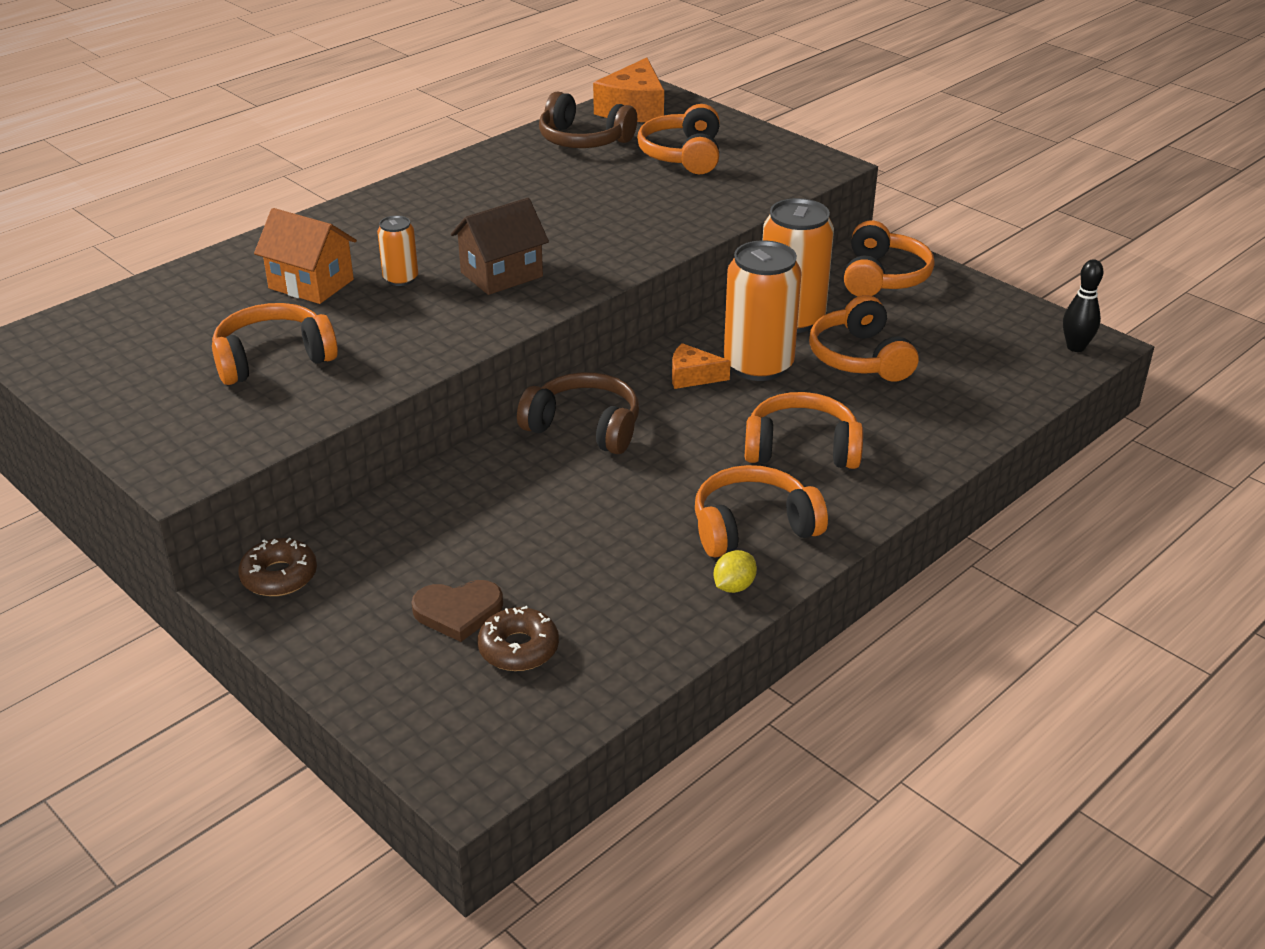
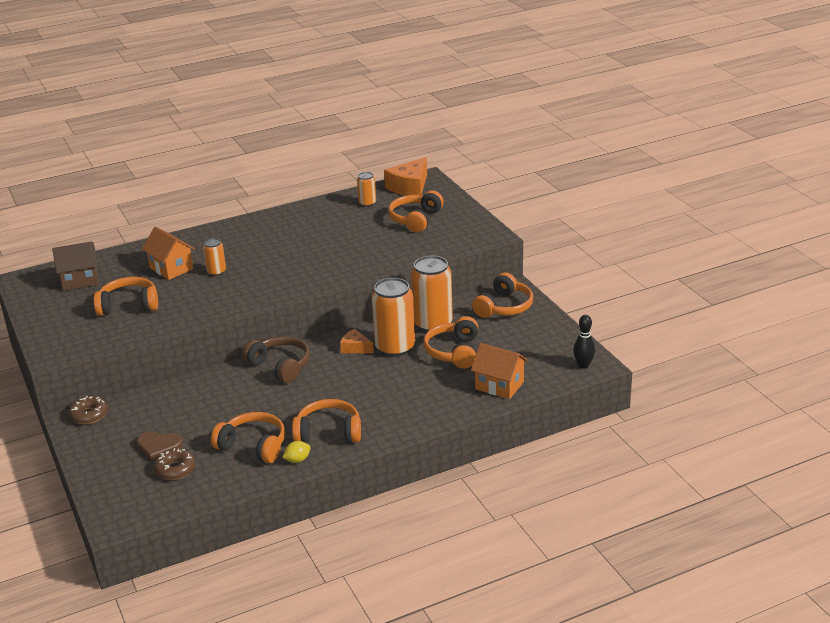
camera: 20 degrees right, 5 degrees down
brown house [451,198,549,295] -> brown house moved to [52,241,99,291]
brown headphones [539,91,637,148] -> orange can [357,172,376,207]
orange headphones [744,392,863,469] -> orange headphones moved to [211,412,285,463]
none -> orange house [471,343,528,399]

